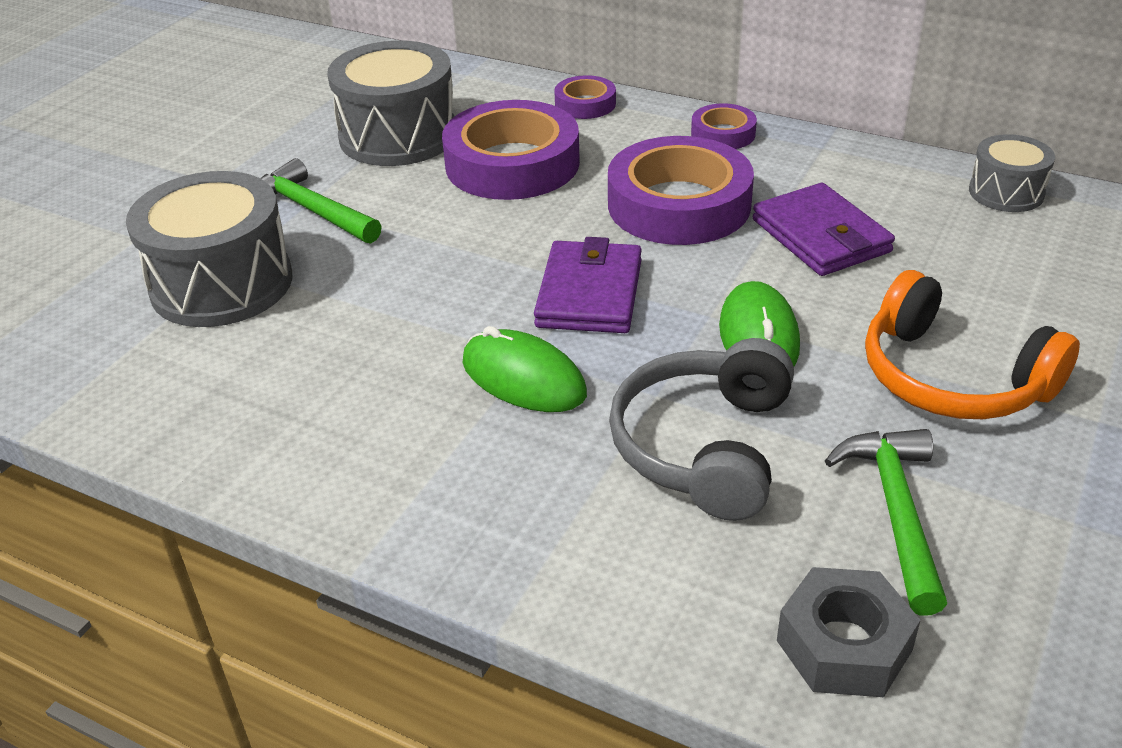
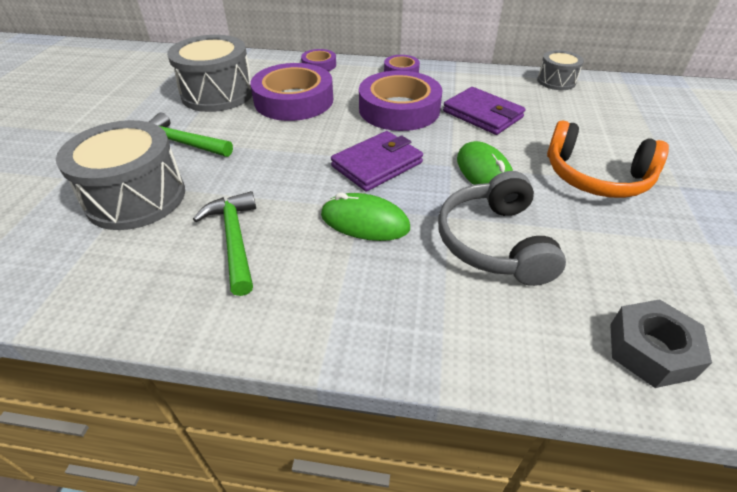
camera: 20 degrees left, 5 degrees up
purple wallet [534,237,642,333] -> purple wallet turned 60 degrees clockwise [331,131,423,191]
green hammer [825,429,947,615] -> green hammer moved to [193,191,256,296]

